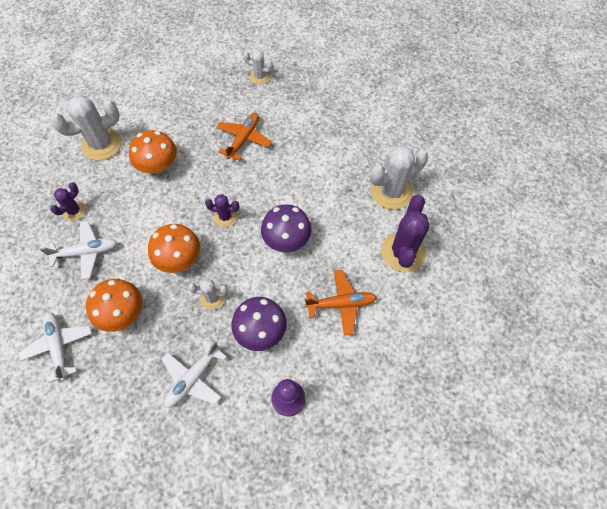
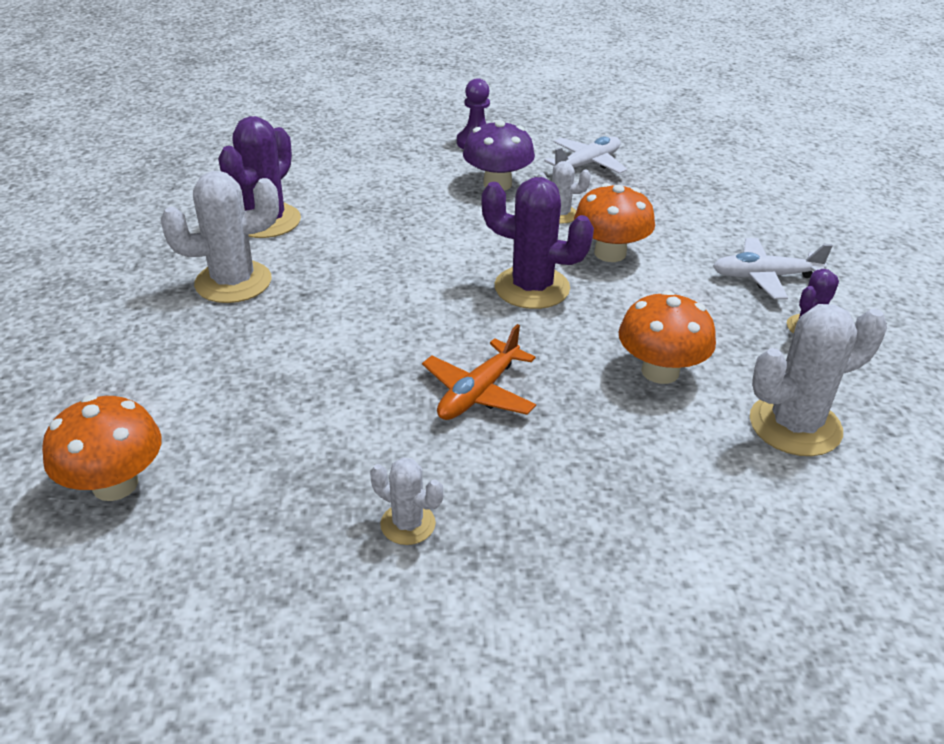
camera: 170 degrees left, 25 degrees down
white plane [18,312,92,383] -> none
orange mushroom [86,279,142,332] -> orange mushroom moved to [42,395,162,501]
purple cactus [205,194,239,227] -> purple cactus [481,177,594,309], size x1.86
purple mushroom [261,204,312,252] -> none
orange plane [305,270,377,336] -> none

